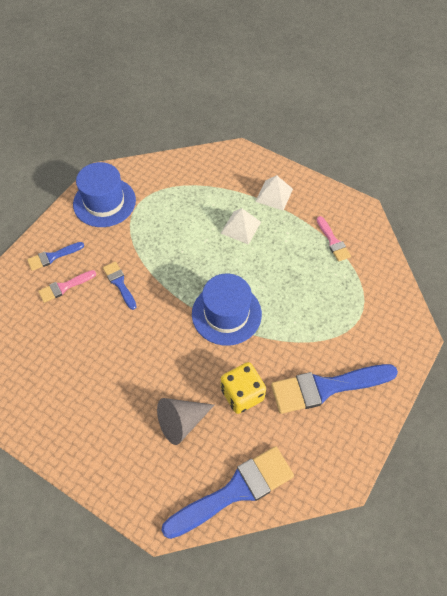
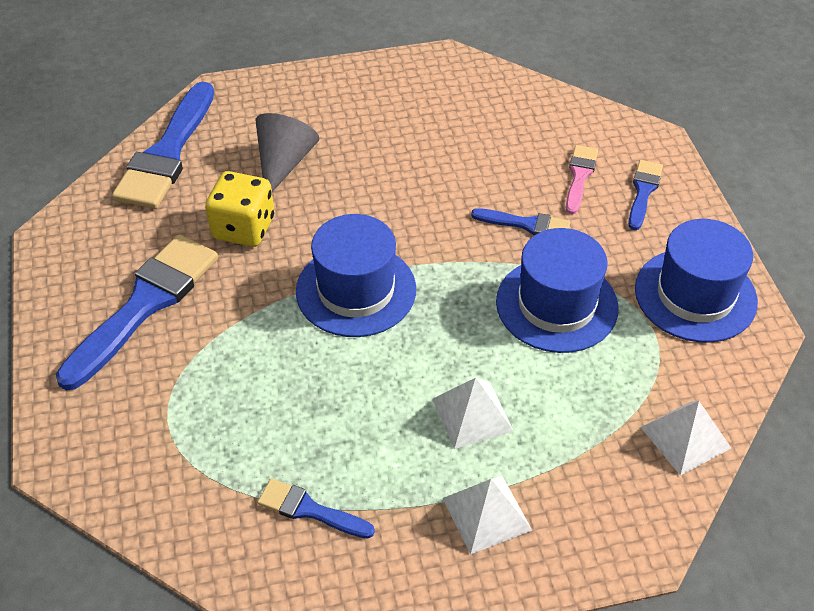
camera: 135 degrees right, 10 degrees down
pink brush [317,216,351,262] -> blue brush [257,478,375,539]
none -> blue hat [496,228,619,353]
none -> white pyramid [640,401,731,476]

